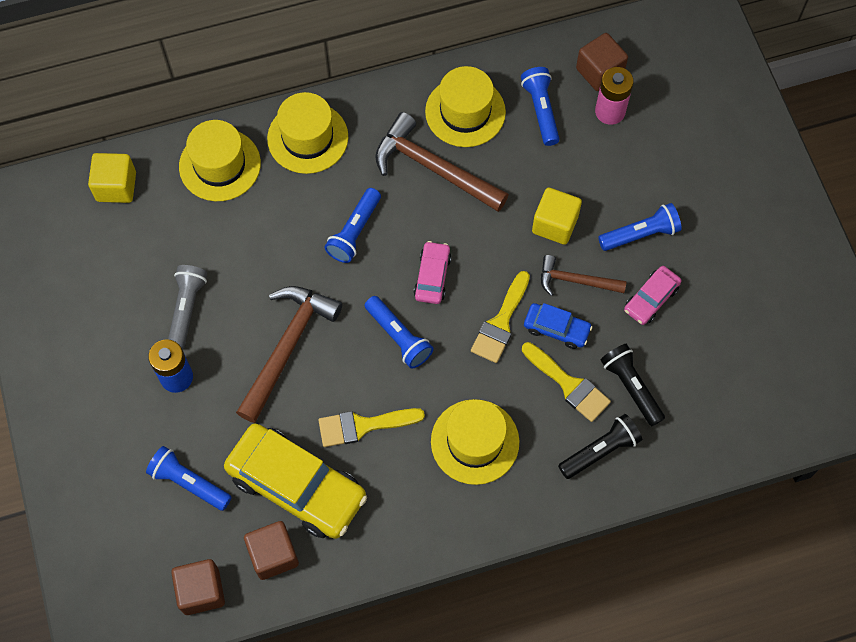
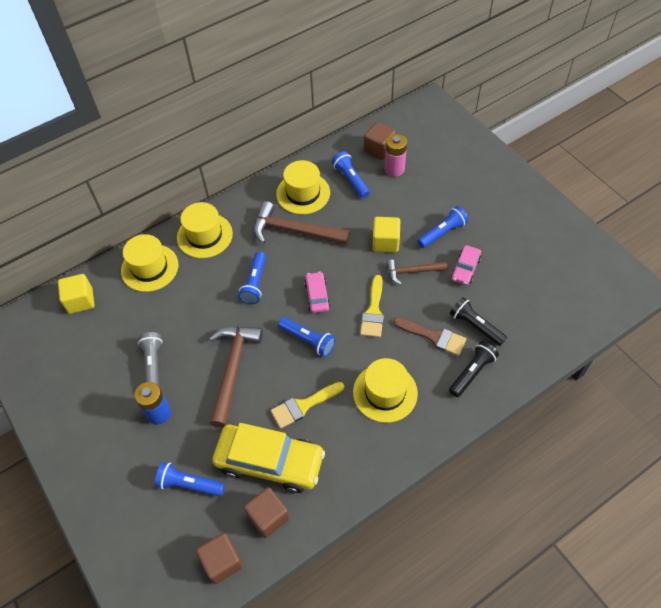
camera: 15 degrees left, 10 degrees down
yellow brush [522,342,611,422] -> brown brush [393,317,466,356]
blue car [524,303,592,349] -> none

